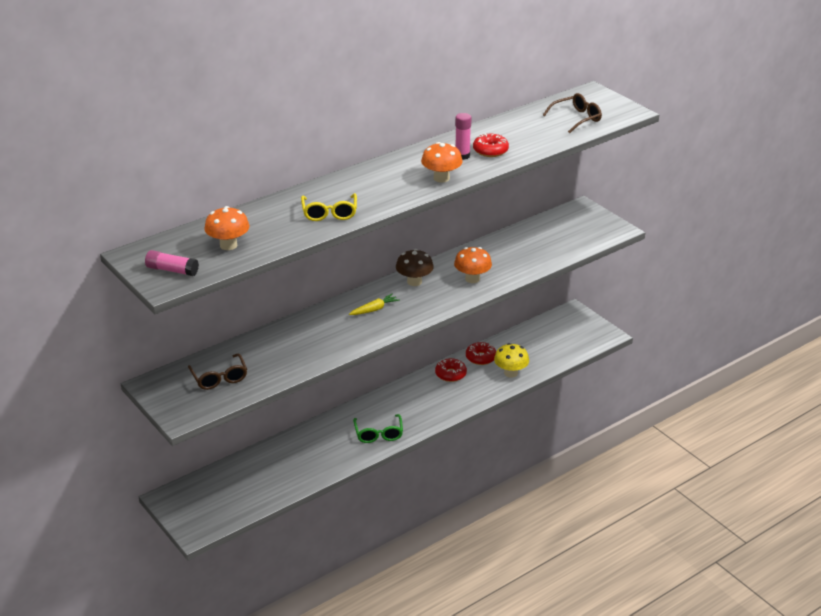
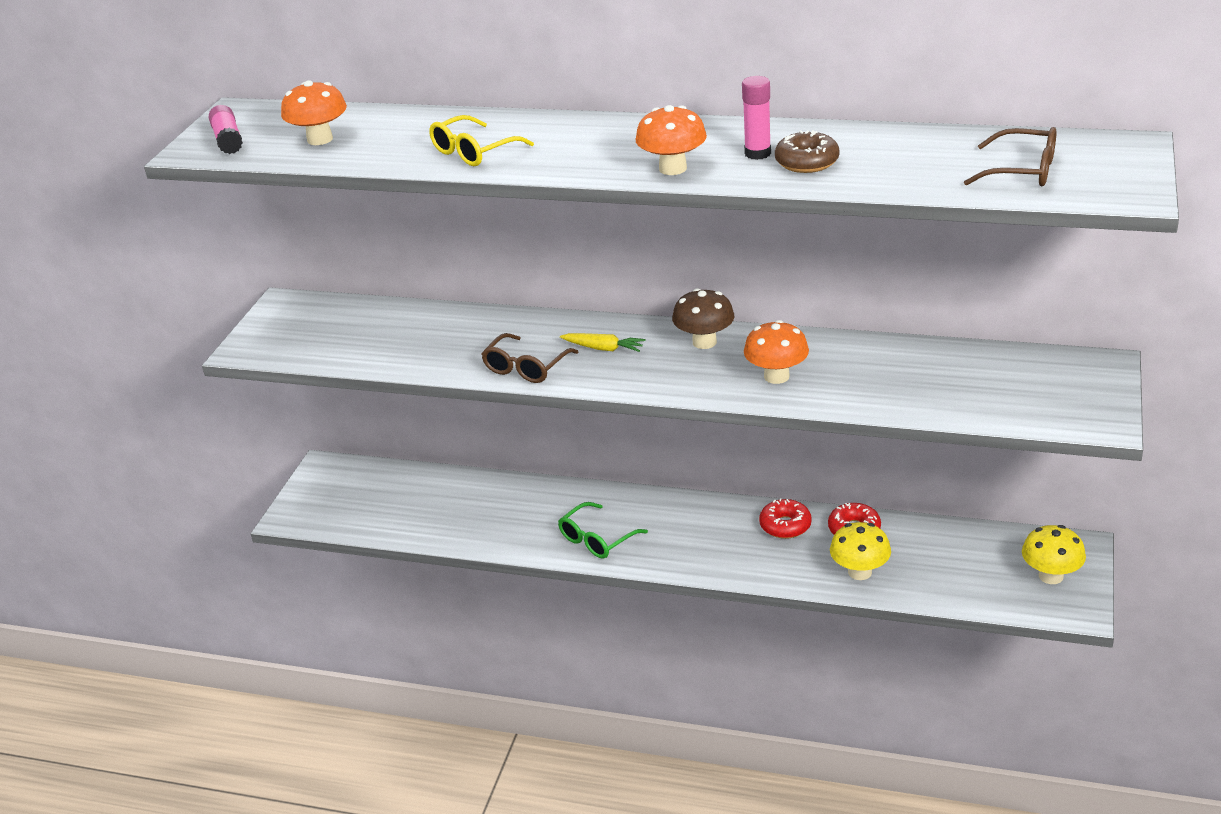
camera: 55 degrees right, 0 degrees up
brown glasses [188,353,247,390] -> brown glasses moved to [481,333,578,383]
red donut [473,133,509,157] -> brown donut [775,130,839,173]
none -> yellow mushroom [1022,525,1086,584]

